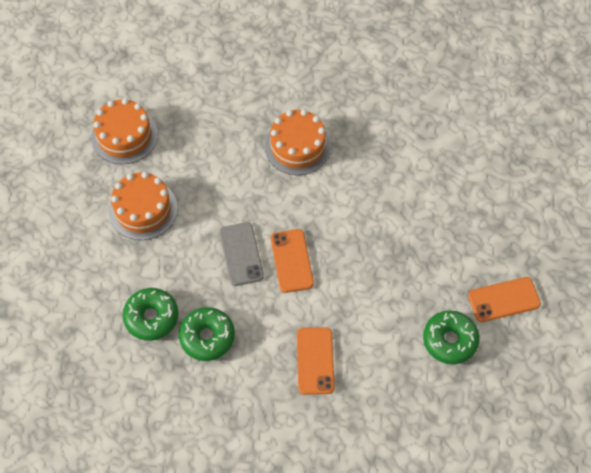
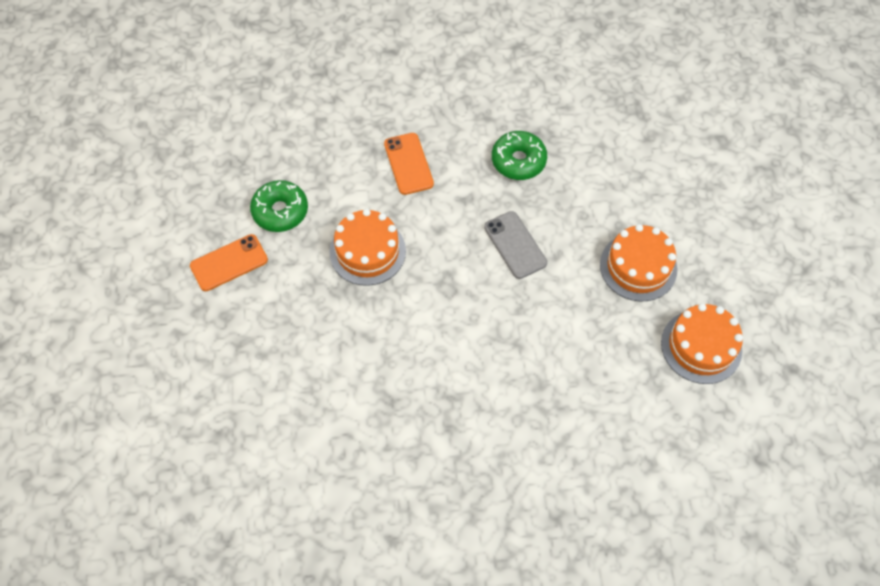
camera: 165 degrees right, 0 degrees up
green donut [123,288,179,341] -> none
orange cake [265,109,331,175] -> orange cake moved to [329,209,406,286]
orange phone [271,229,314,293] -> none

